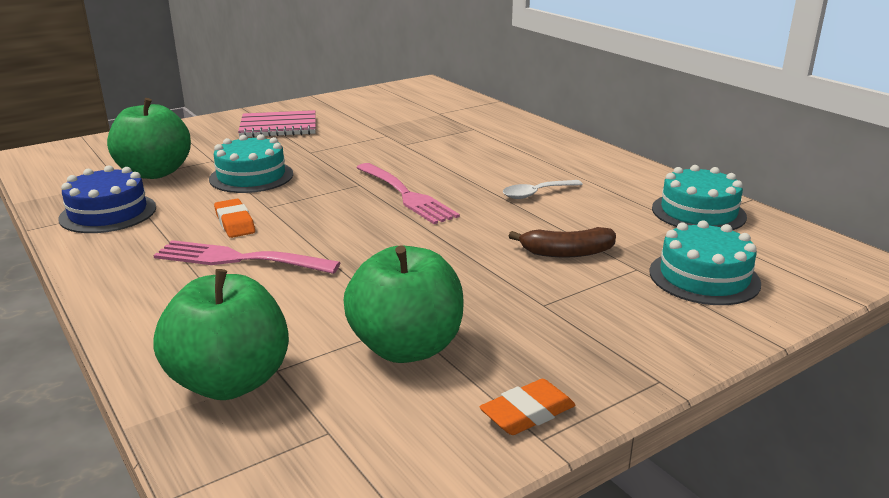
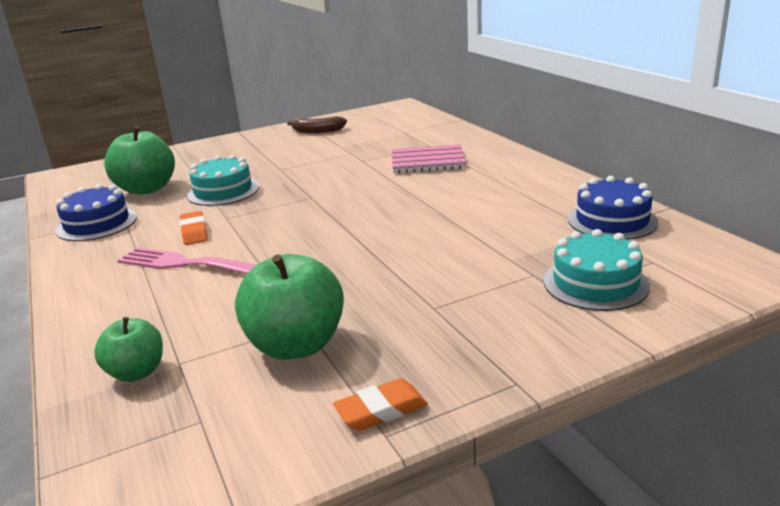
camera: 10 degrees right, 0 degrees up
green apple [153,269,289,400] -> green apple [94,317,163,382], size x0.59
pink notebook [238,110,316,137] -> pink notebook moved to [392,144,466,174]
pink fork [356,163,460,224] -> none
white spoon [503,180,583,199] -> none
brown banana [509,227,616,257] -> brown banana moved to [287,116,347,133]
turquoise cake [652,165,747,230] -> blue cake [568,176,658,240]

